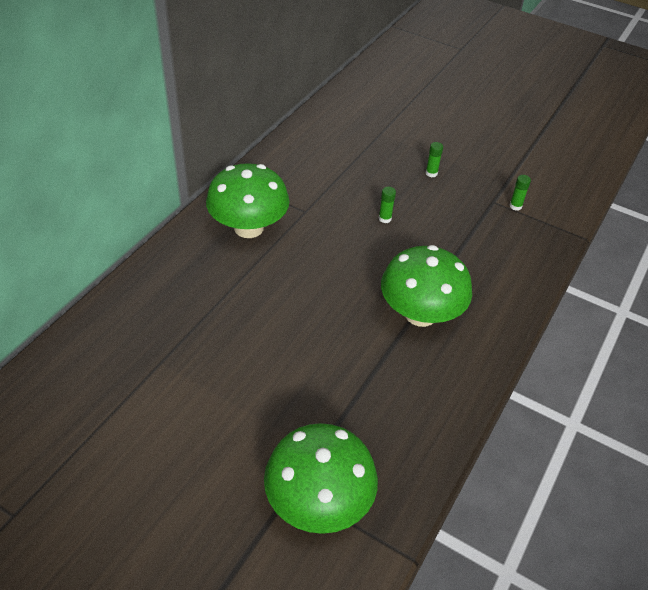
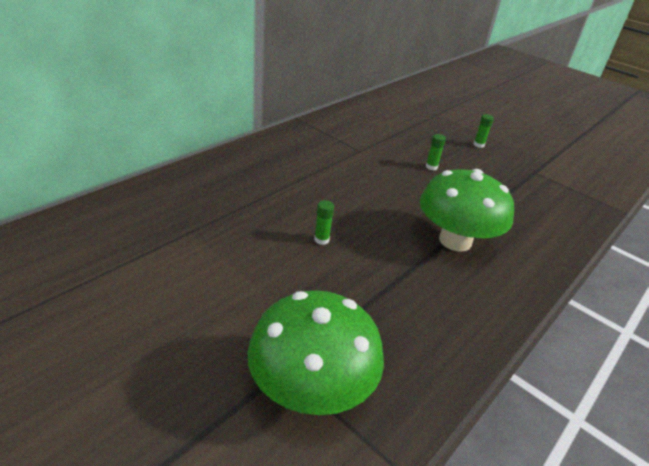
camera: 10 degrees right, 10 degrees down
green mushroom [206,163,290,238] -> none
green glue stick [509,175,531,211] -> green glue stick moved to [314,200,334,245]

